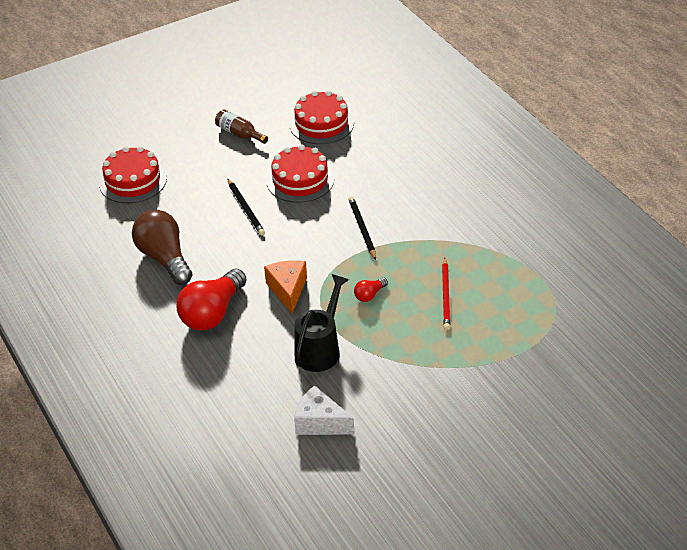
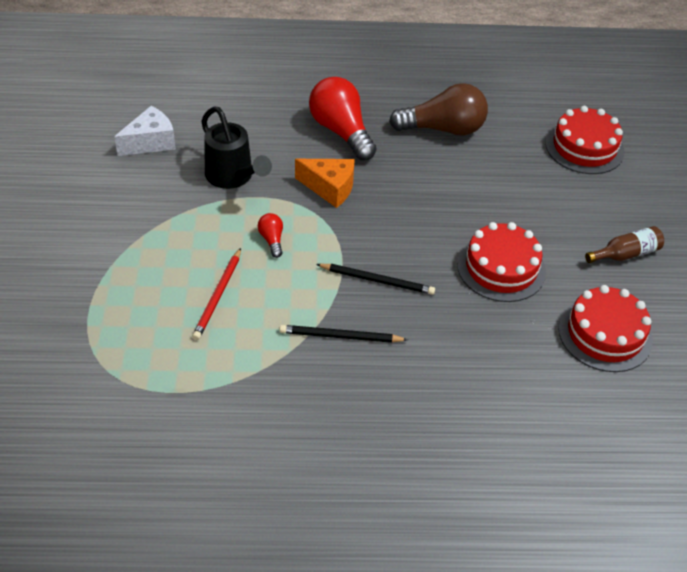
camera: 115 degrees right, 5 degrees up
black pencil [228,179,265,236] -> black pencil moved to [279,325,408,343]
red pencil [442,257,450,330] -> red pencil turned 105 degrees counterclockwise [192,248,241,340]

